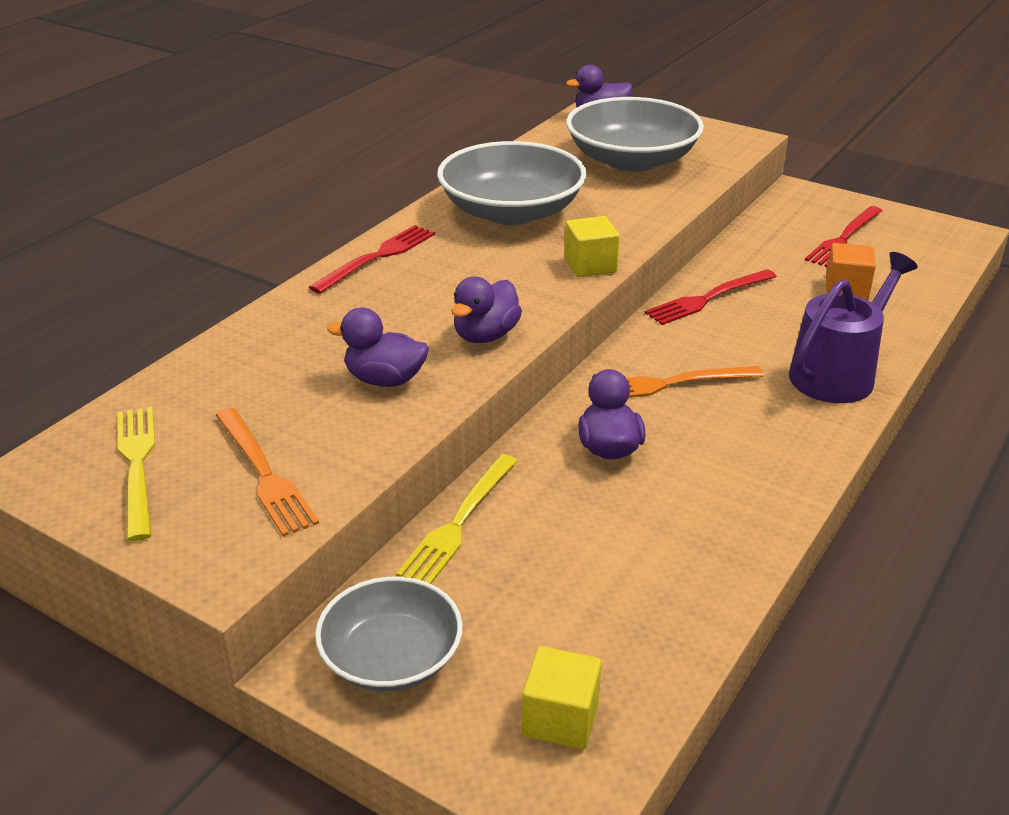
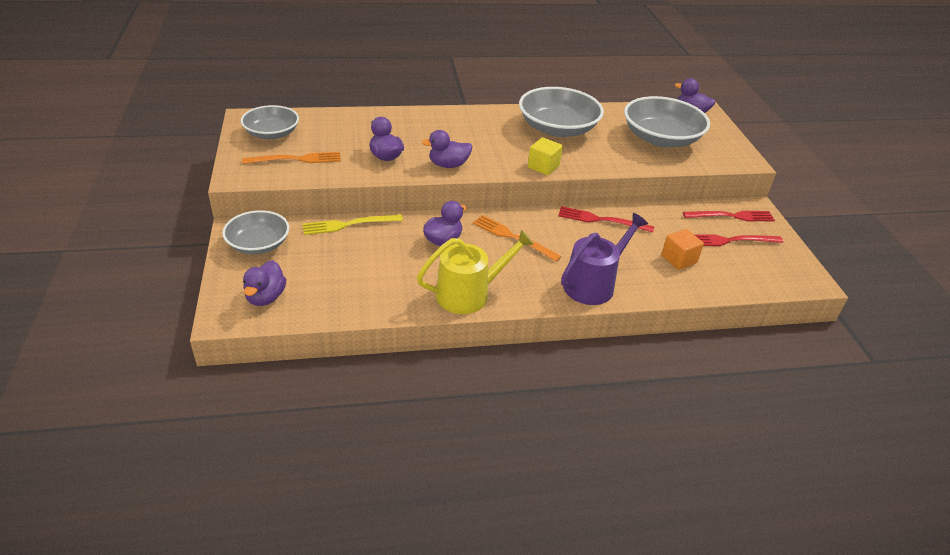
camera: 45 degrees right, 5 degrees up
yellow fork [117,407,155,541] -> grey bowl [241,105,299,139]
orange fork [216,408,319,537] -> orange fork turned 120 degrees counterclockwise [242,152,341,164]
red fork [309,225,435,294] -> red fork moved to [683,211,775,221]
yellow cube [522,646,602,750] -> purple duck [243,260,286,306]
purple watering can [789,252,918,403] -> purple watering can turned 45 degrees counterclockwise [561,213,648,305]
none -> yellow watering can [417,229,534,314]

